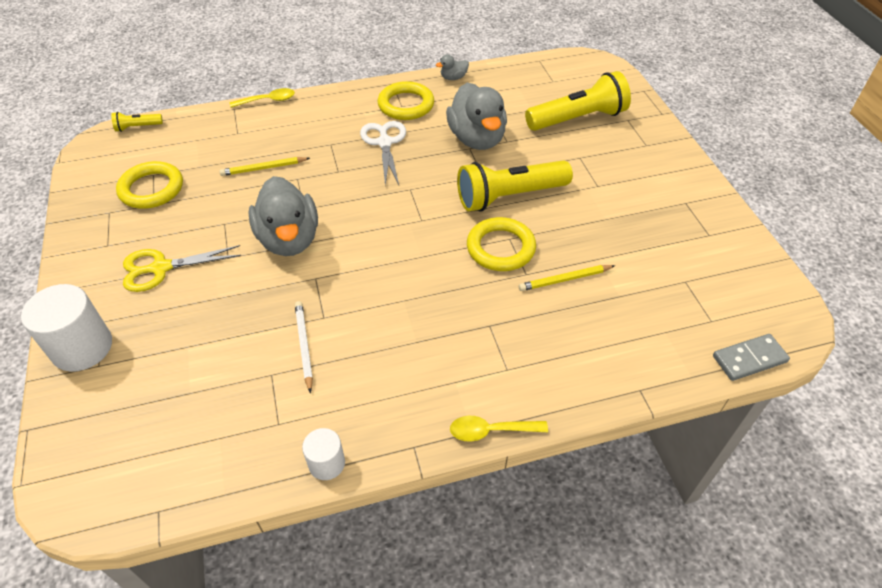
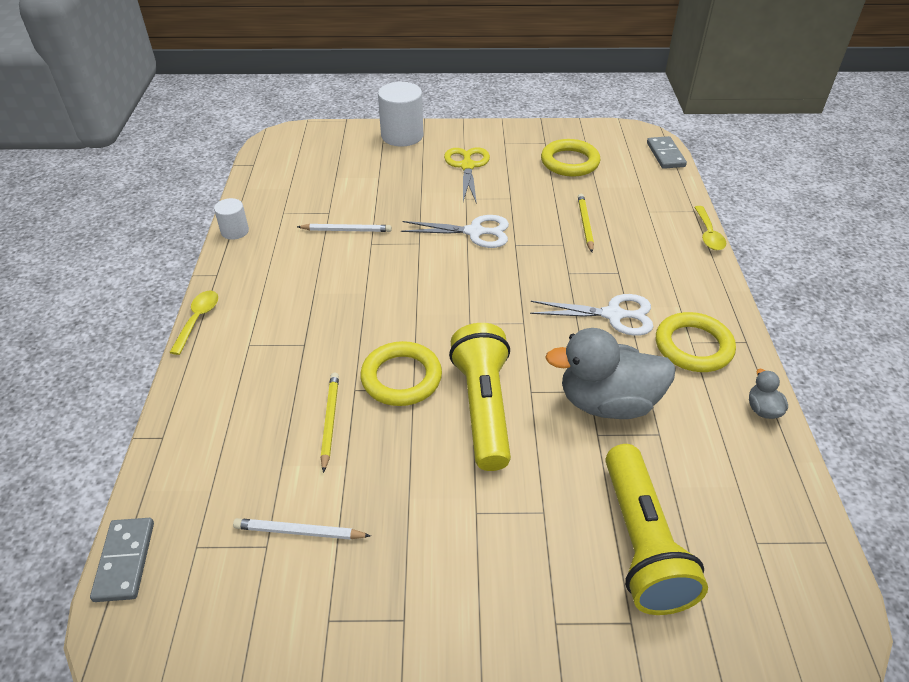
camera: 105 degrees right, 5 degrees down
yellow flashlight [111,112,163,132] -> grey domino [647,136,687,169]
grey duck [248,176,318,256] -> white scissors [401,215,509,248]
none -> white pencil [233,518,371,540]

